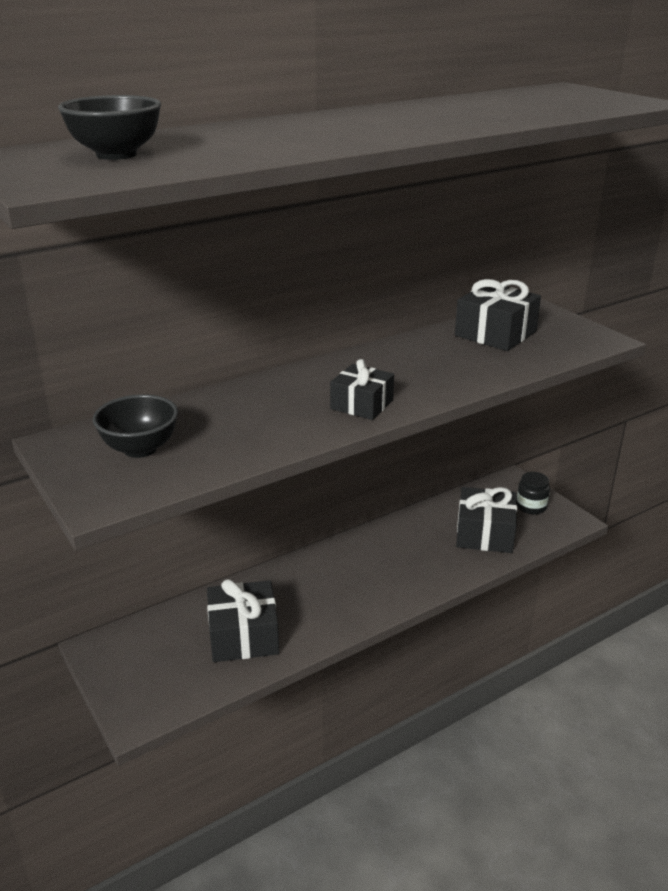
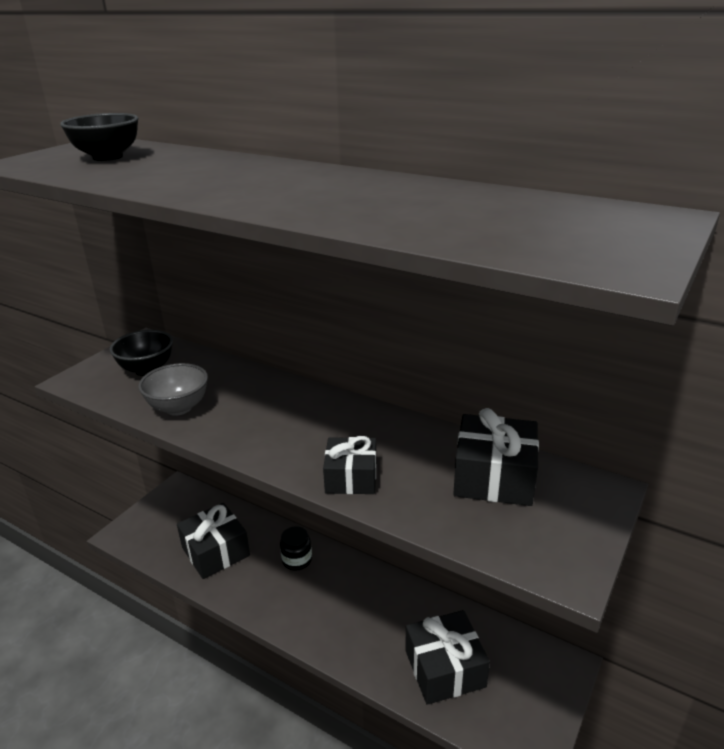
camera: 65 degrees right, 0 degrees up
black gift [330,359,394,420] -> black gift moved to [323,436,376,494]
black jar [516,472,550,514] -> black jar moved to [280,526,312,571]
none -> grey bowl [138,363,208,416]

